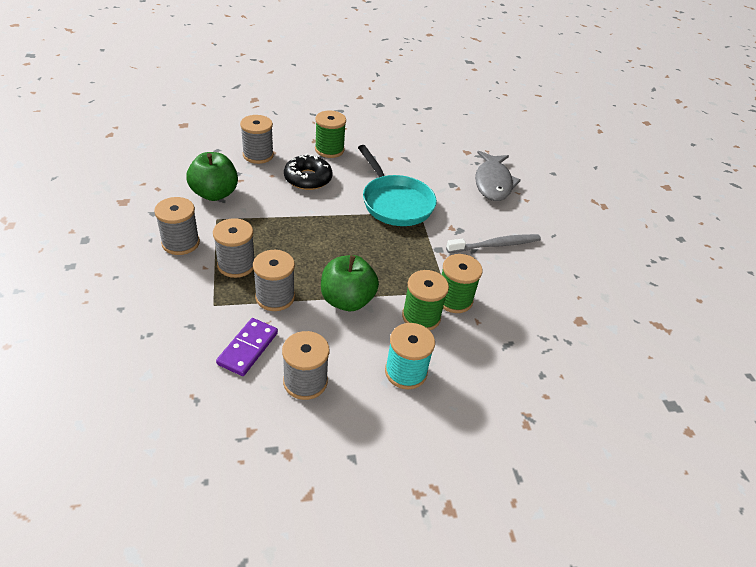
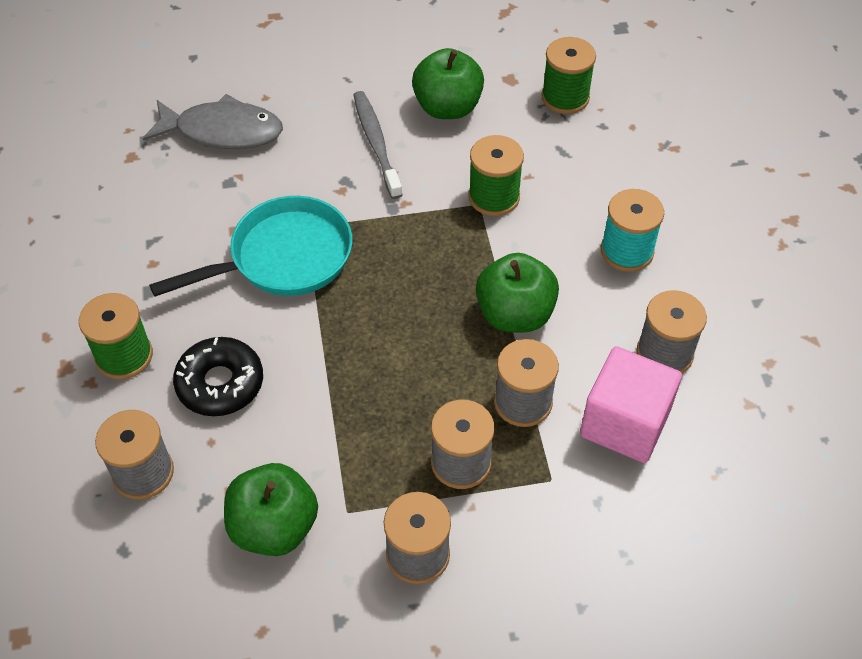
camera: 85 degrees left, 10 degrees up
purple domino [216,318,278,376] -> pink cube [580,346,682,463]
green spool [402,270,449,330] -> green spool moved to [541,37,596,114]
none -> green apple [412,48,484,119]

